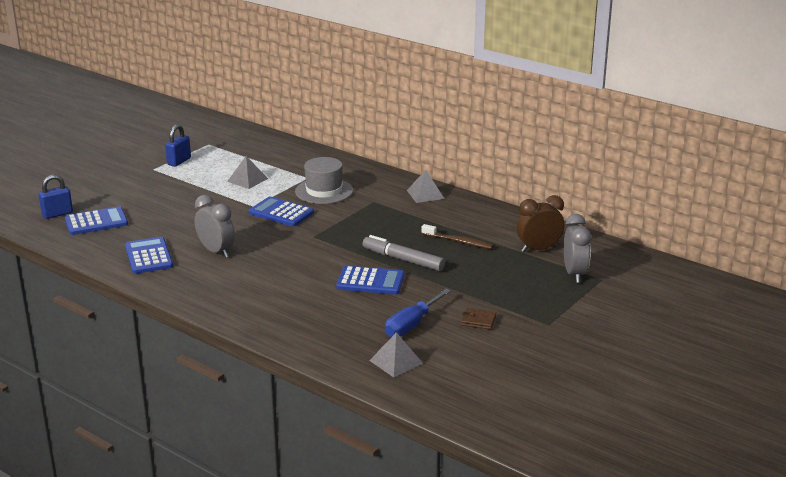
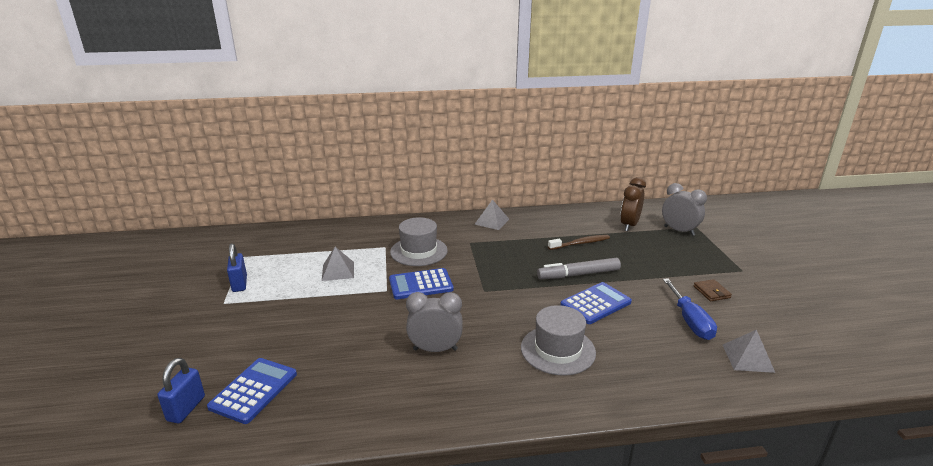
camera: 45 degrees left, 0 degrees up
blue calculator [125,237,173,274] -> none
brown wallet [461,308,496,330] -> brown wallet turned 75 degrees counterclockwise [694,279,732,301]
none -> grey hat [521,305,596,376]

